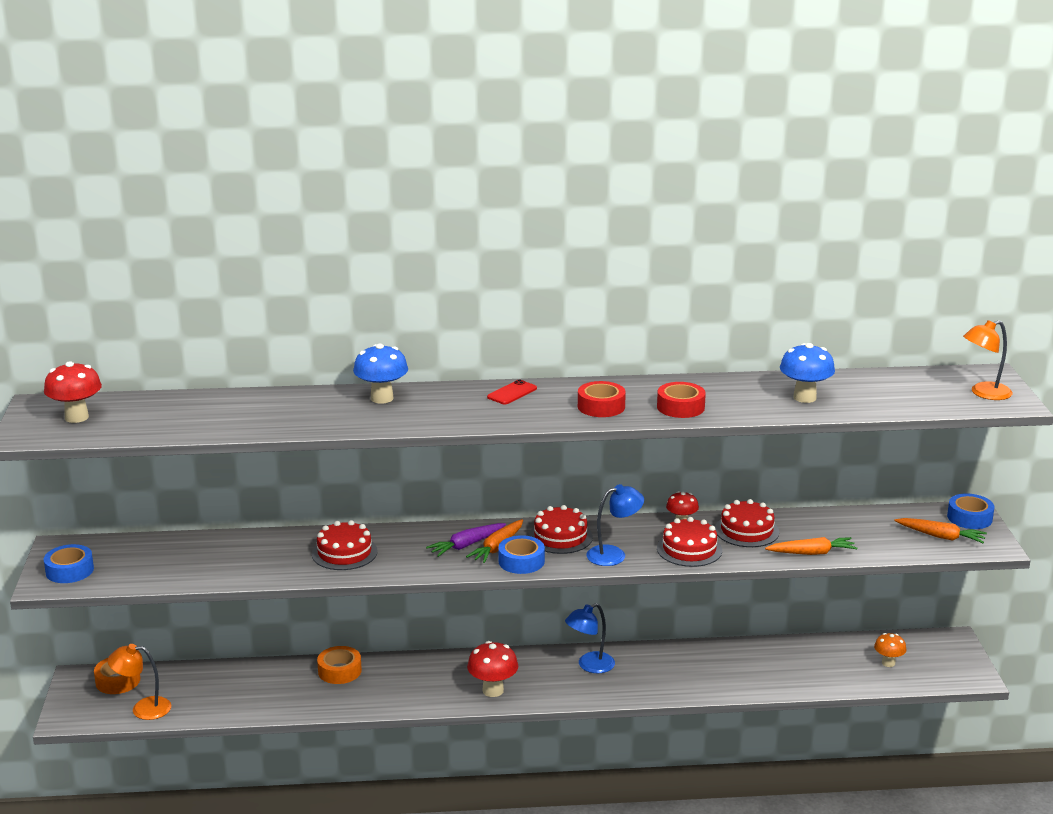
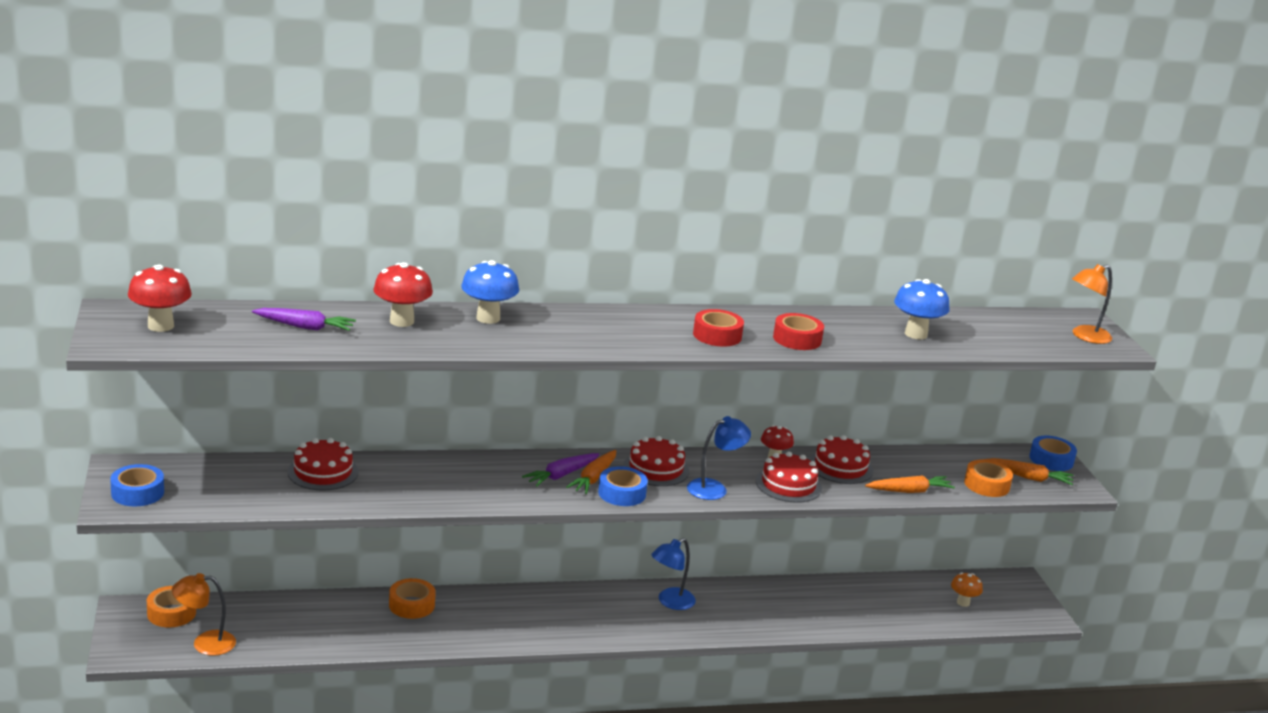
camera: 10 degrees left, 0 degrees up
red cake [312,520,378,570] -> red cake moved to [288,438,359,491]
red mushroom [467,641,518,697] -> red mushroom moved to [373,262,433,327]
red phone [487,379,537,404] -> none
none -> purple carrot [252,308,356,331]
none -> orange tape [964,459,1013,497]

